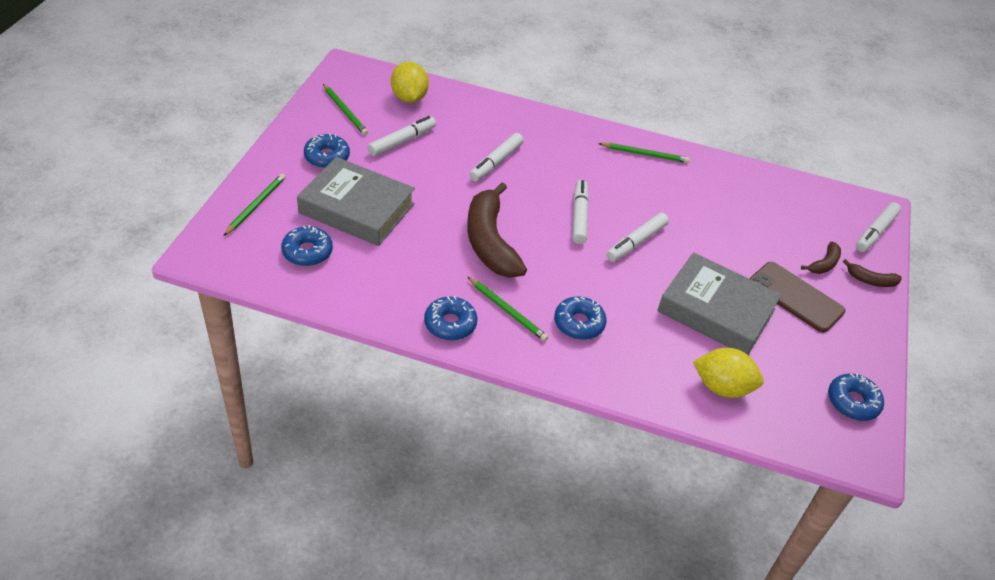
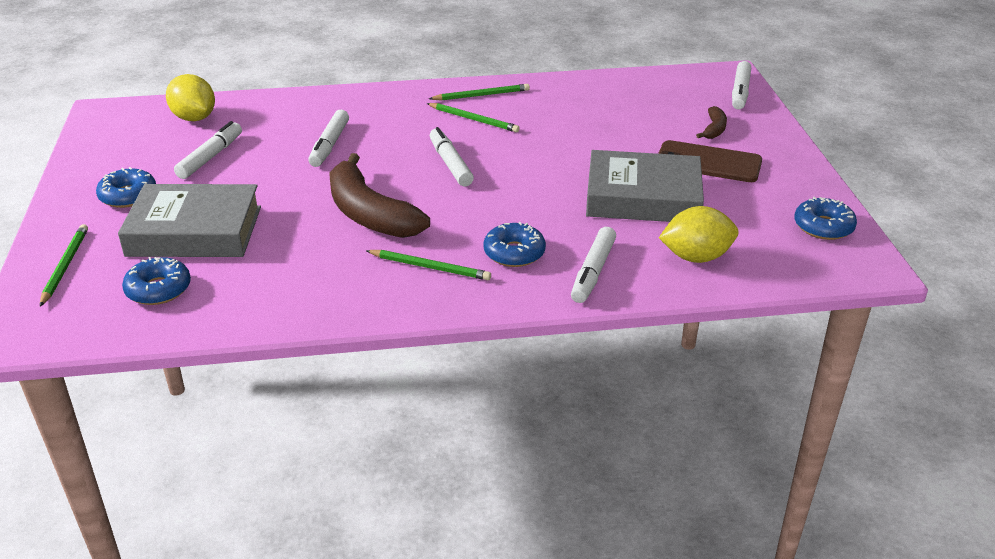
camera: 20 degrees left, 10 degrees down
green pencil [323,84,368,135] -> green pencil moved to [427,103,520,132]
blue donut [424,296,478,341] -> none
white marker [606,213,669,262] -> white marker moved to [571,227,616,303]
brown banana [843,259,902,287] -> none

